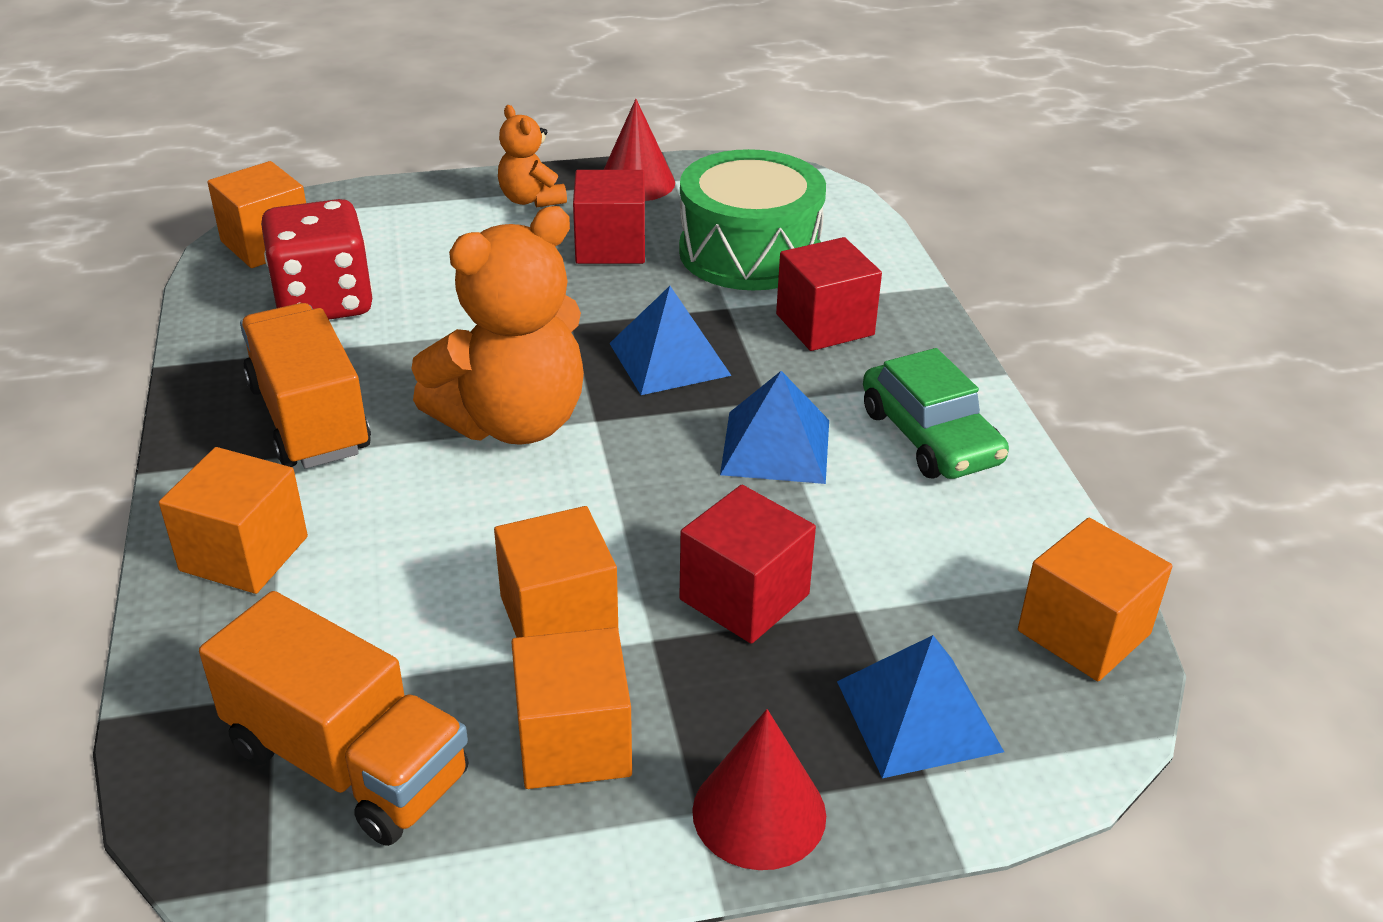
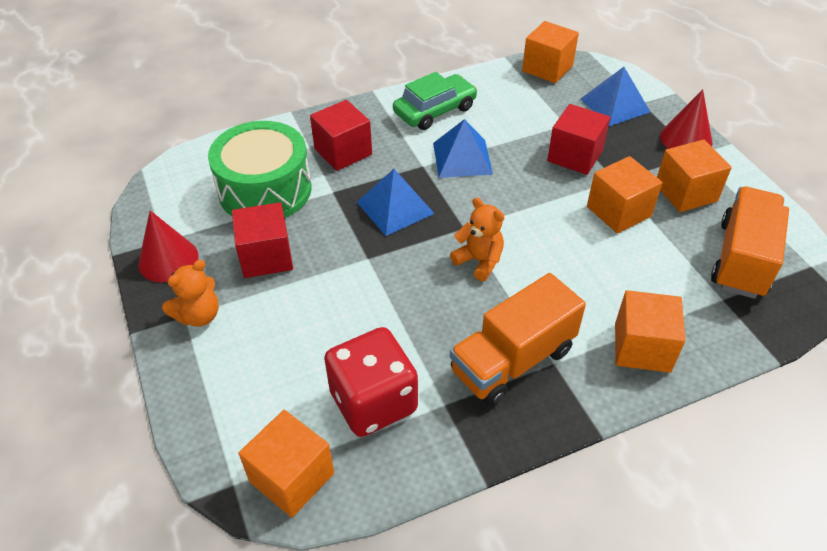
camera: 100 degrees left, 10 degrees up
orange teddy bear [411,206,584,445] -> orange teddy bear [450,198,504,281], size x0.51

